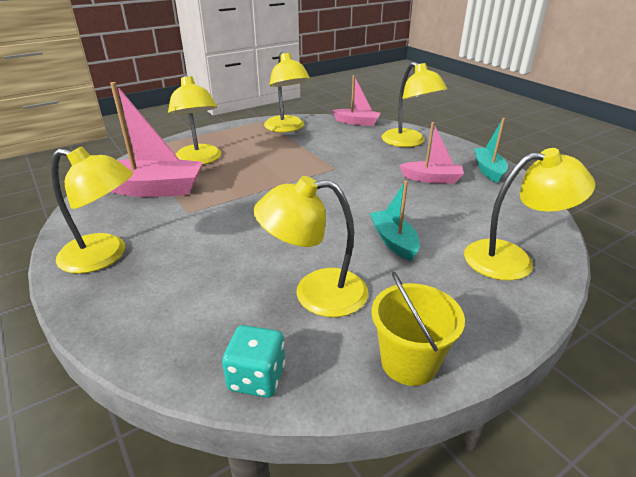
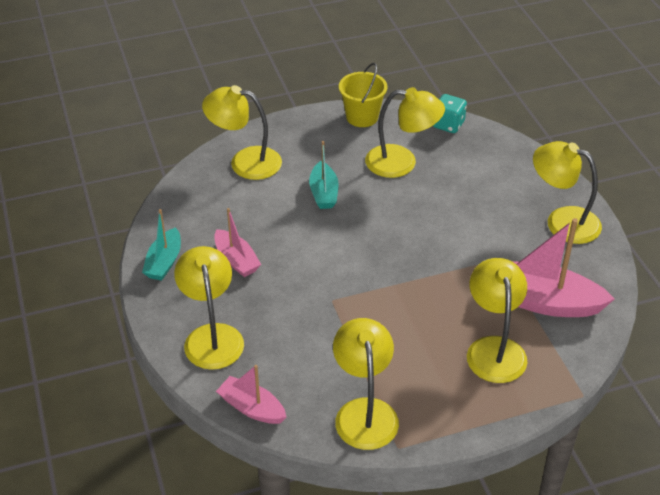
camera: 165 degrees left, 10 degrees up
pink boat [399,122,464,184] -> pink boat turned 150 degrees counterclockwise [214,208,261,277]

